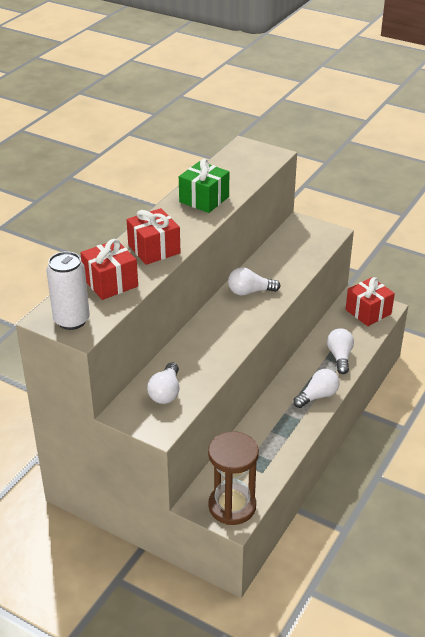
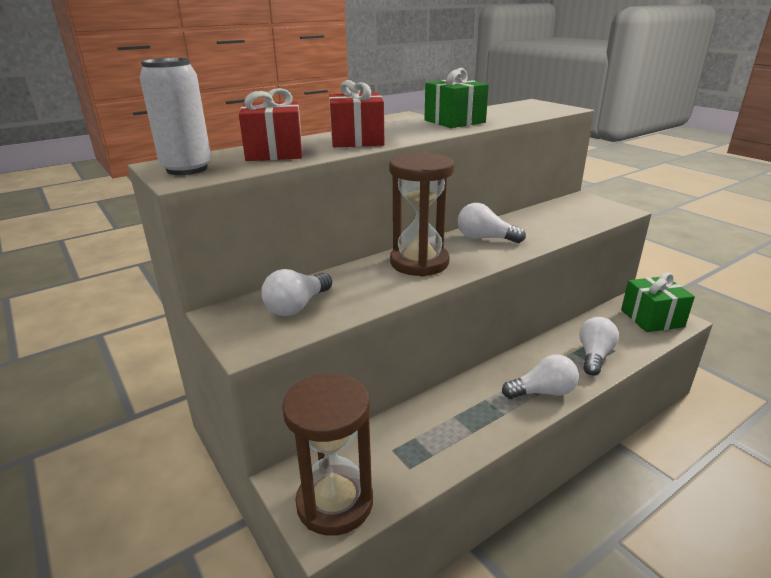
camera: 25 degrees right, 10 degrees down
red gift [346,277,395,326] -> green gift [621,273,695,332]
none -> brown hourglass [389,153,454,277]

